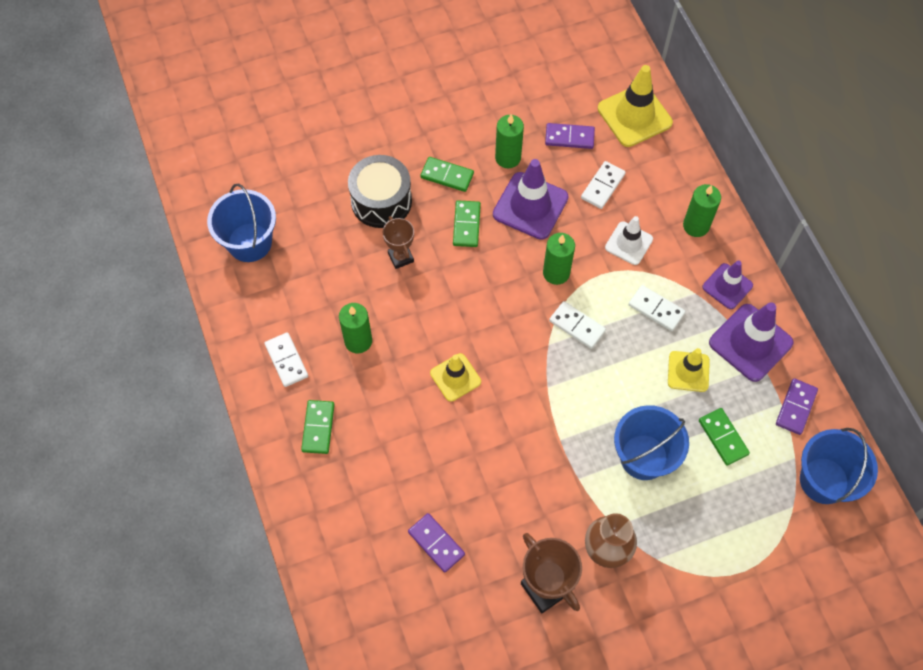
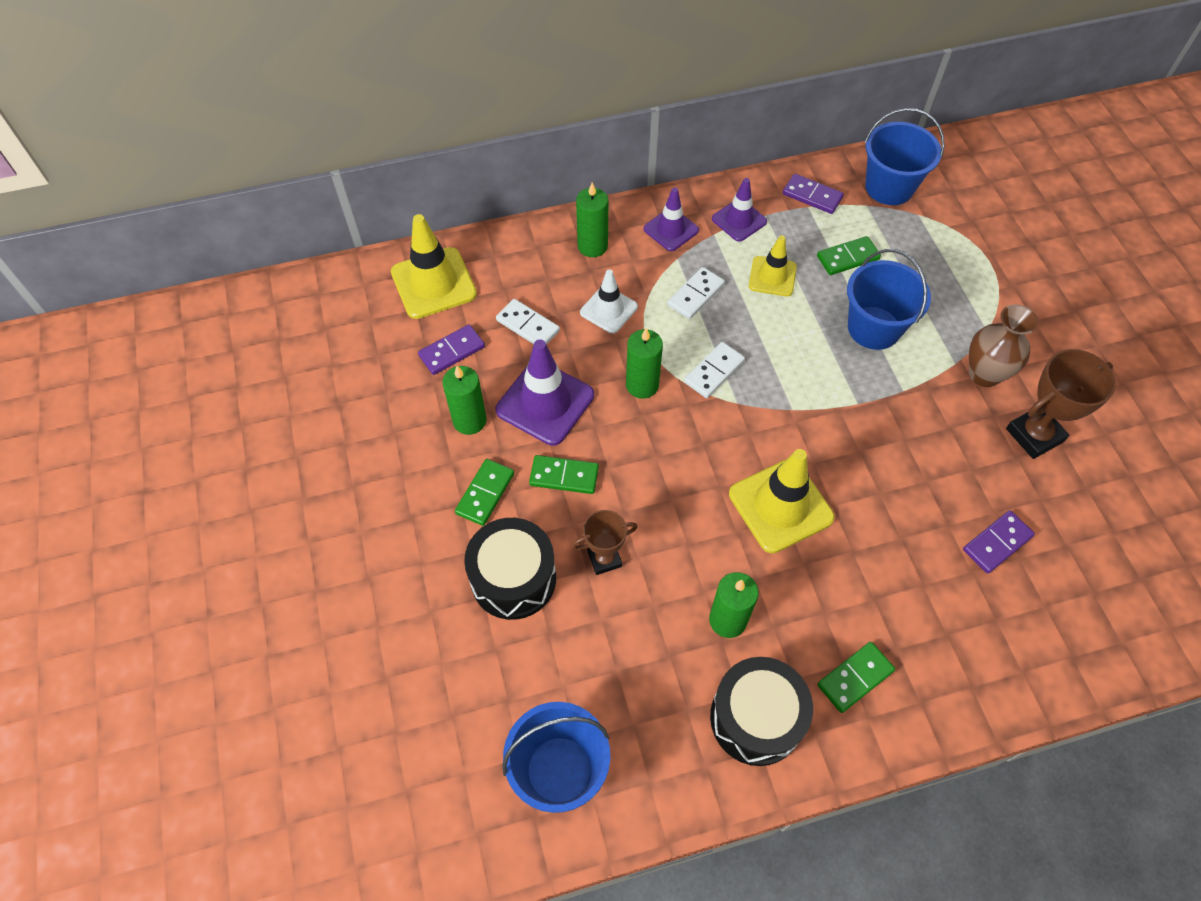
camera: 85 degrees left, 5 degrees down
white domino [264,332,308,387] -> black drum [710,657,813,766]
green domino [301,400,335,454] -> green domino turned 45 degrees counterclockwise [817,642,895,713]
yellow traffic cone [430,353,481,402] -> yellow traffic cone [729,449,834,553], size x1.62
purple domino [545,123,595,149] -> purple domino turned 45 degrees clockwise [418,324,485,375]
purple traffic cone [709,302,794,382] -> purple traffic cone [712,178,767,242], size x0.62

